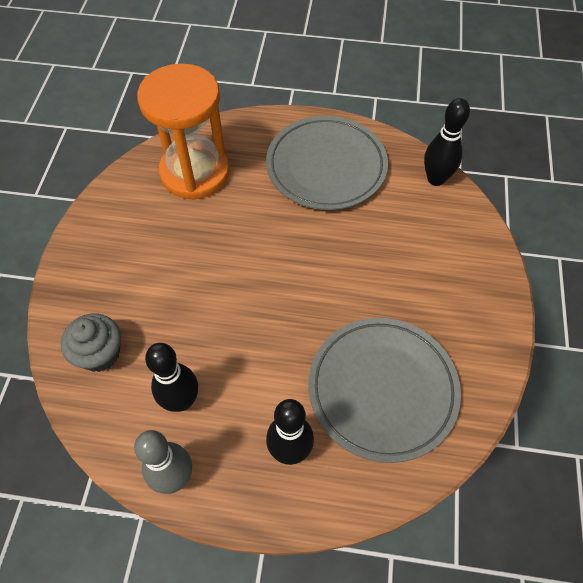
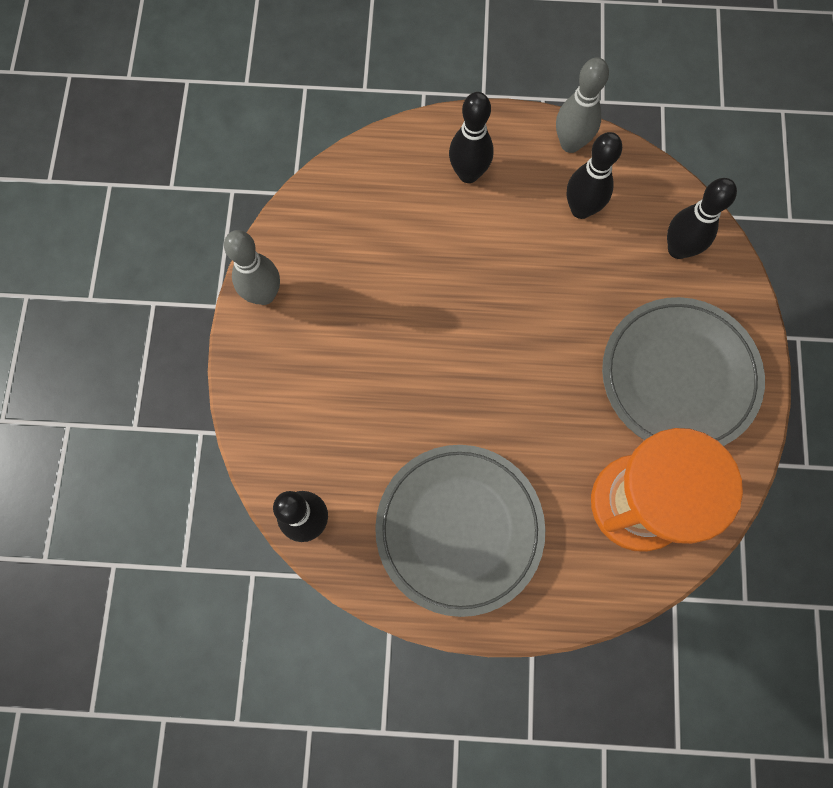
camera: 175 degrees right, 15 degrees up
grey cupcake [61,313,121,372] -> black bowling pin [667,178,737,259]
grey plate [308,318,461,463] -> grey plate moved to [602,297,765,446]
none -> grey bowling pin [224,230,280,305]

